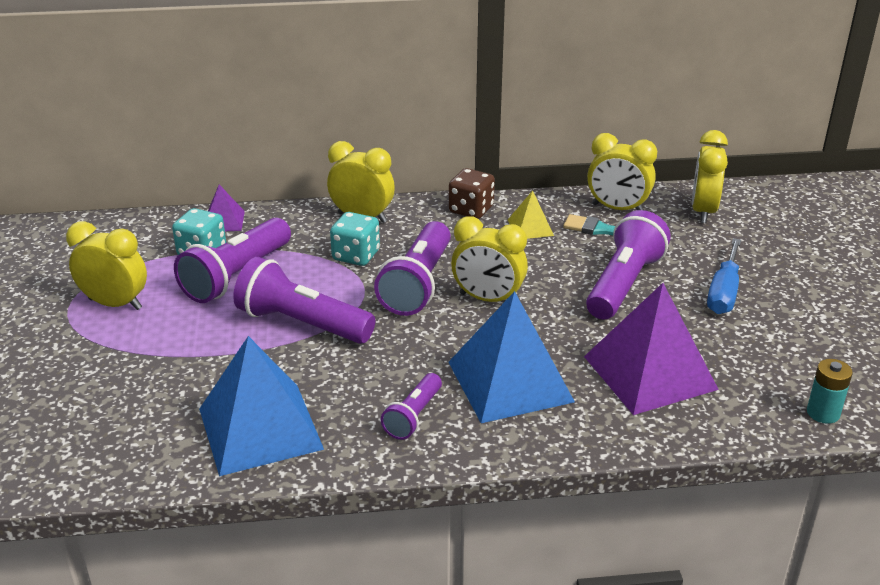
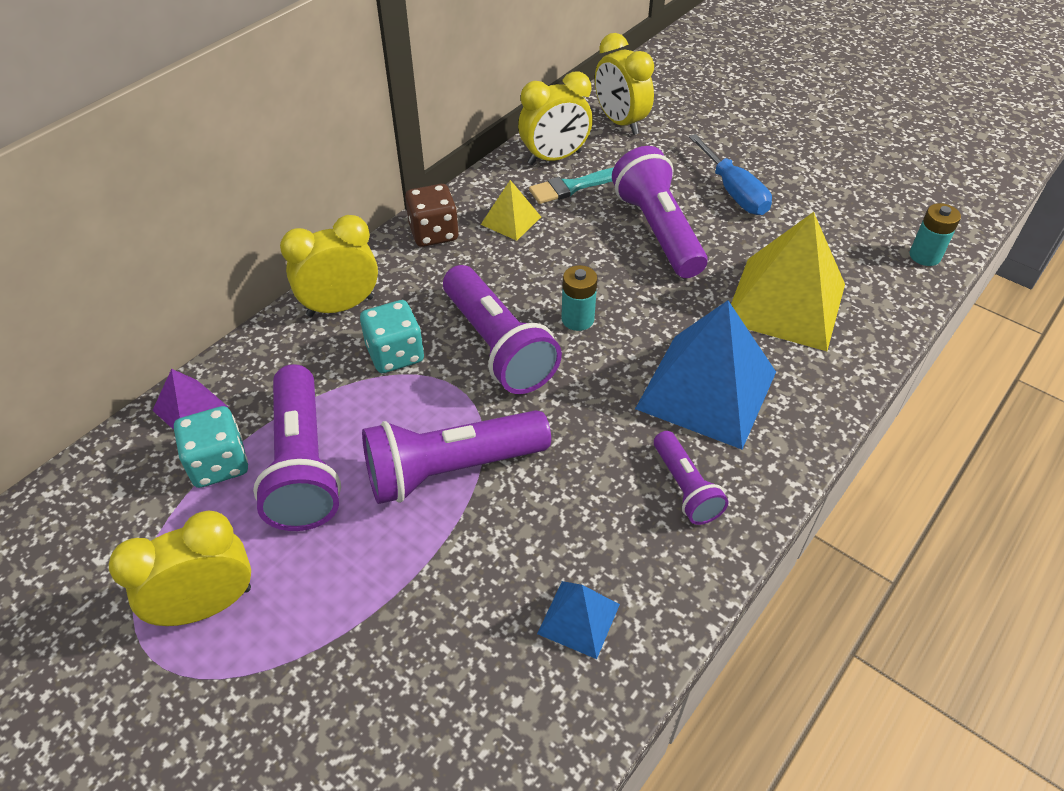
camera: 45 degrees left, 15 degrees up
blue pyramid [199,336,324,476] -> blue pyramid [537,581,620,659], size x0.48
yellow clock [451,216,528,302] -> turquoise battery [561,265,598,331]
purple pyramid [584,283,719,415] -> yellow pyramid [731,212,845,351]

